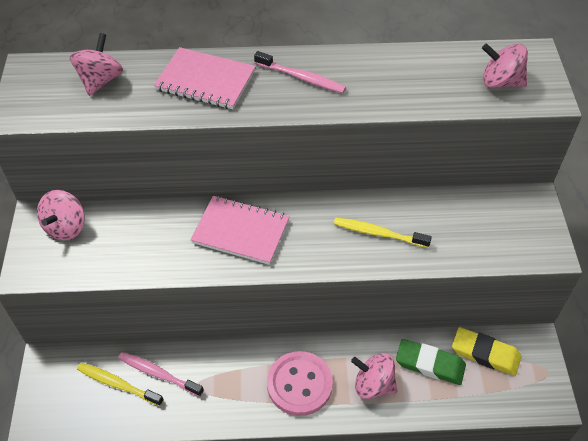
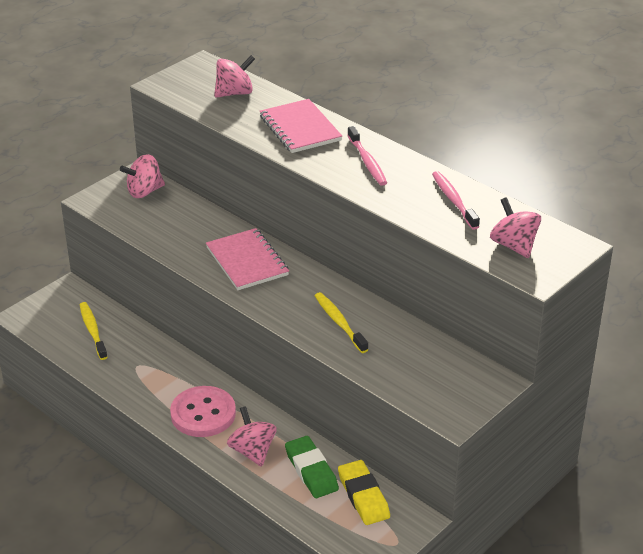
camera: 45 degrees right, 15 degrees down
pink toothbrush [118,352,204,397] -> pink toothbrush moved to [432,171,480,230]

